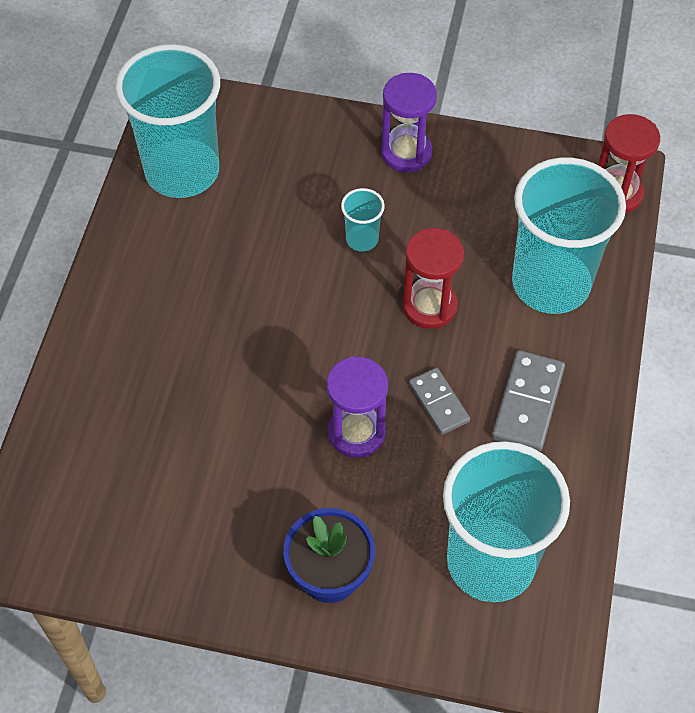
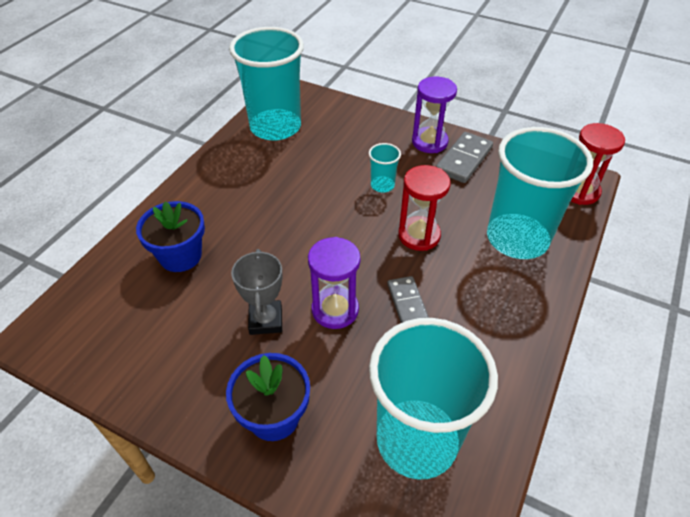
camera: 15 degrees right, 10 degrees down
grey domino [492,350,565,452] -> grey domino moved to [436,132,493,183]
none -> blue flower pot [136,201,205,272]
none -> grey trophy [231,249,283,335]

